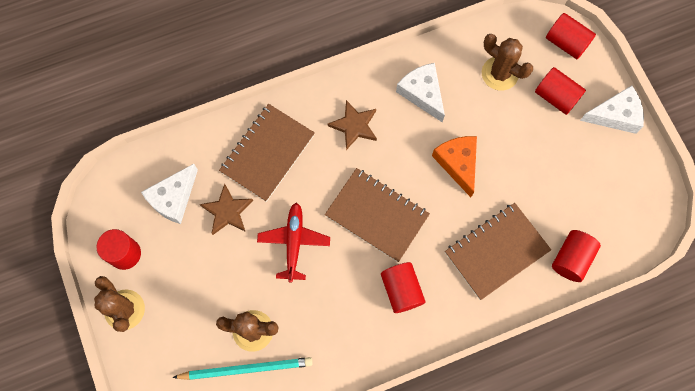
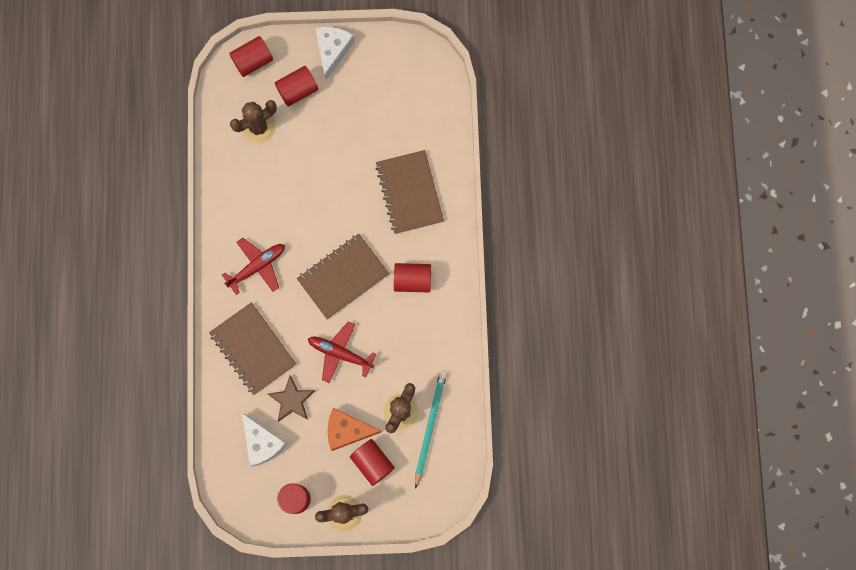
camera: 70 degrees left, 5 degrees up
brown star [328,100,377,150] -> red plane [222,238,285,295]
white cheese [396,63,445,122] -> none
orange cheese [432,136,477,197] -> orange cheese moved to [328,408,382,451]
red cylinder [552,230,601,282] -> red cylinder moved to [350,439,395,486]

